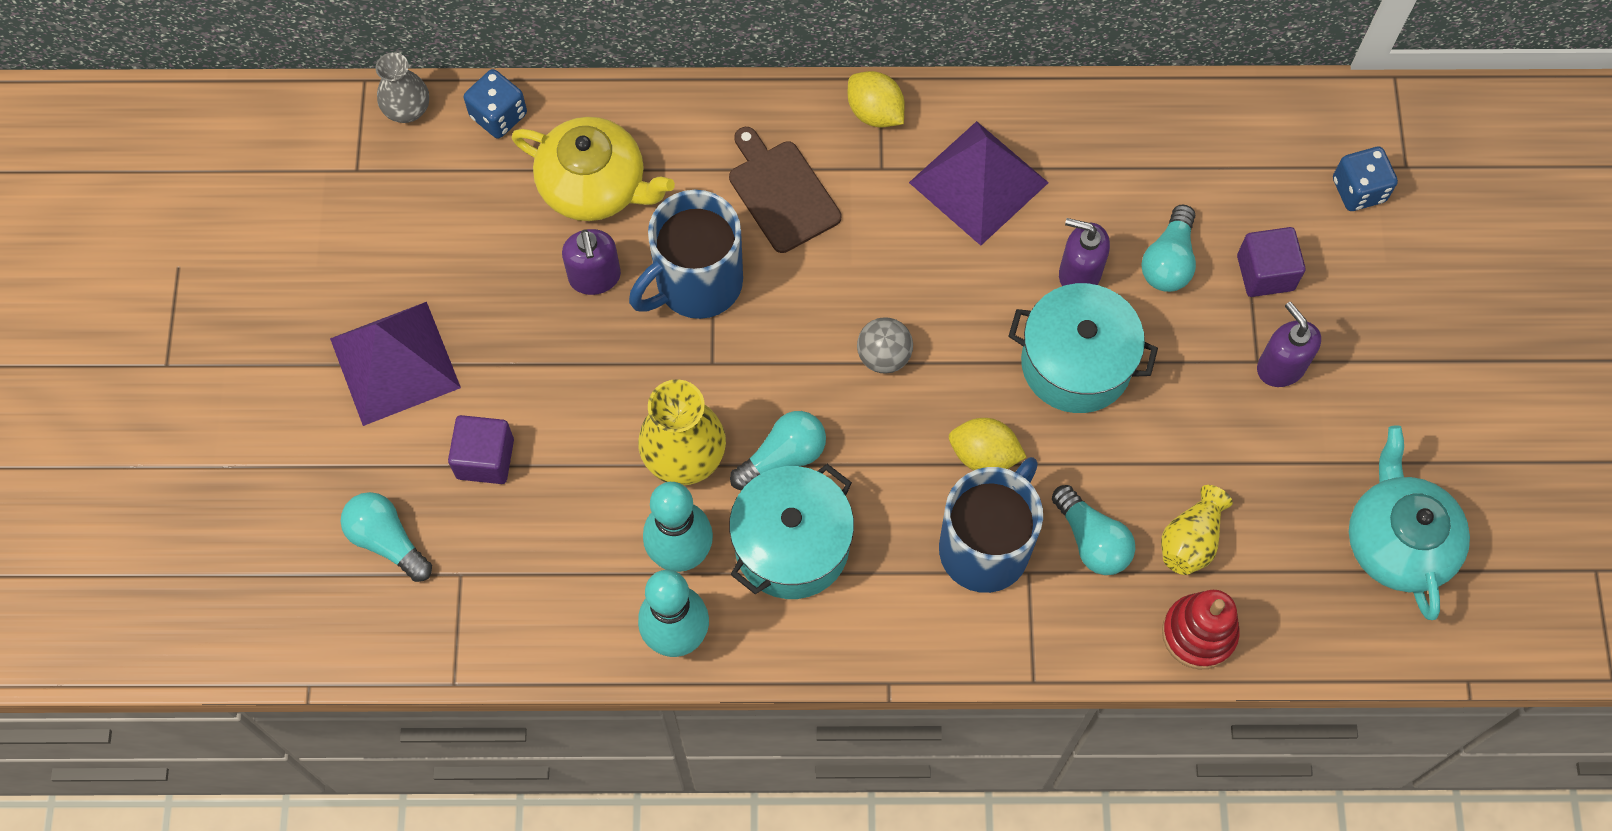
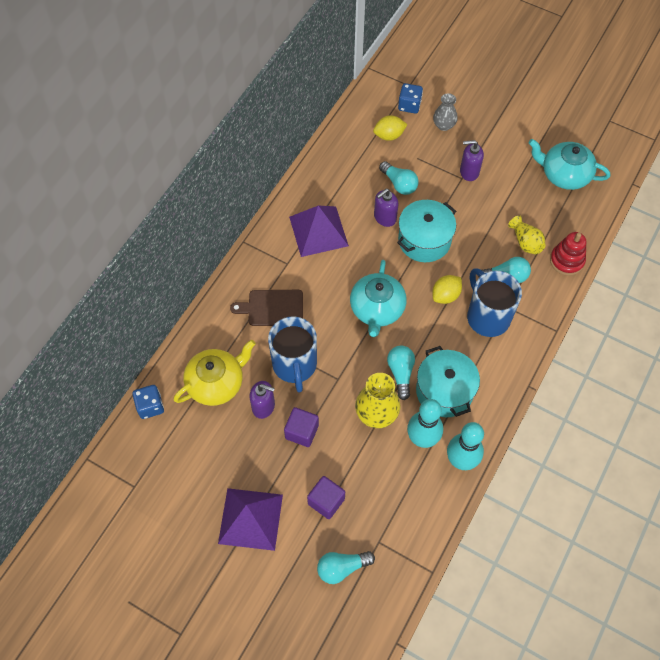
camera: 60 degrees left, 5 degrees down
grey vase [375,52,429,123] -> grey vase moved to [433,93,458,131]
yellow lemon [848,71,905,128] -> yellow lemon moved to [373,115,408,141]
grey ball [857,317,913,374] -> turquoise teapot [350,260,407,337]
purple cube [1237,227,1305,297] -> purple cube moved to [284,407,319,447]

